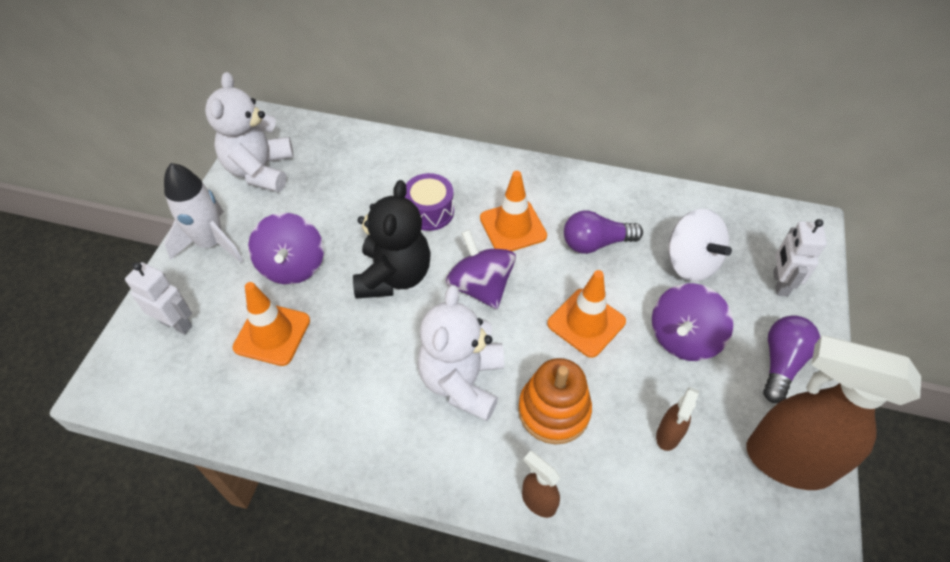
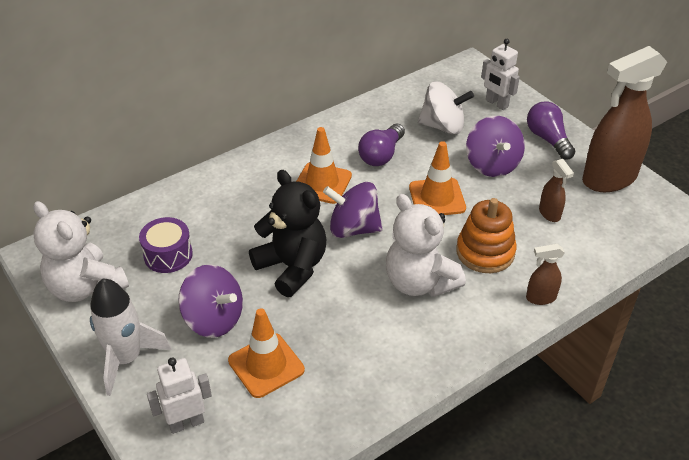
camera: 50 degrees left, 10 degrees down
purple drum [405,173,454,231] -> purple drum moved to [139,217,193,273]

